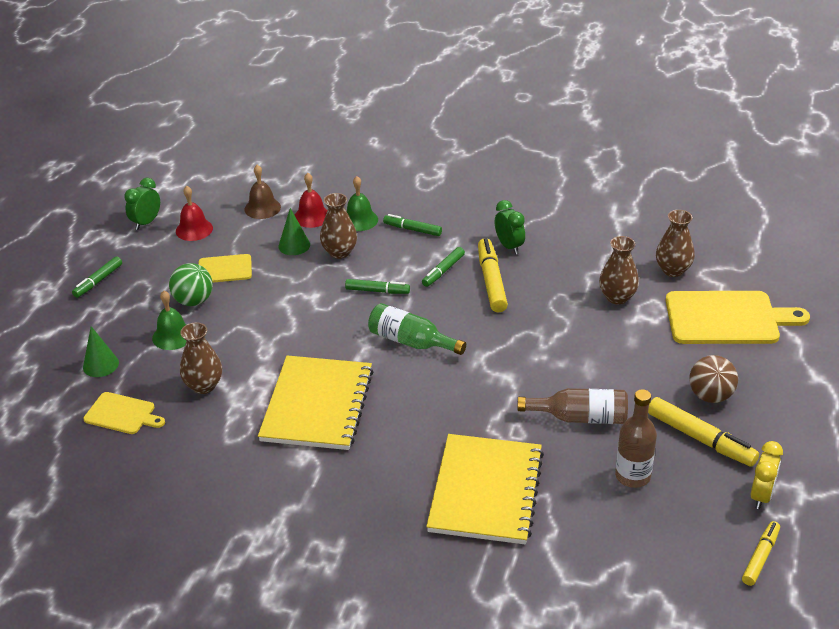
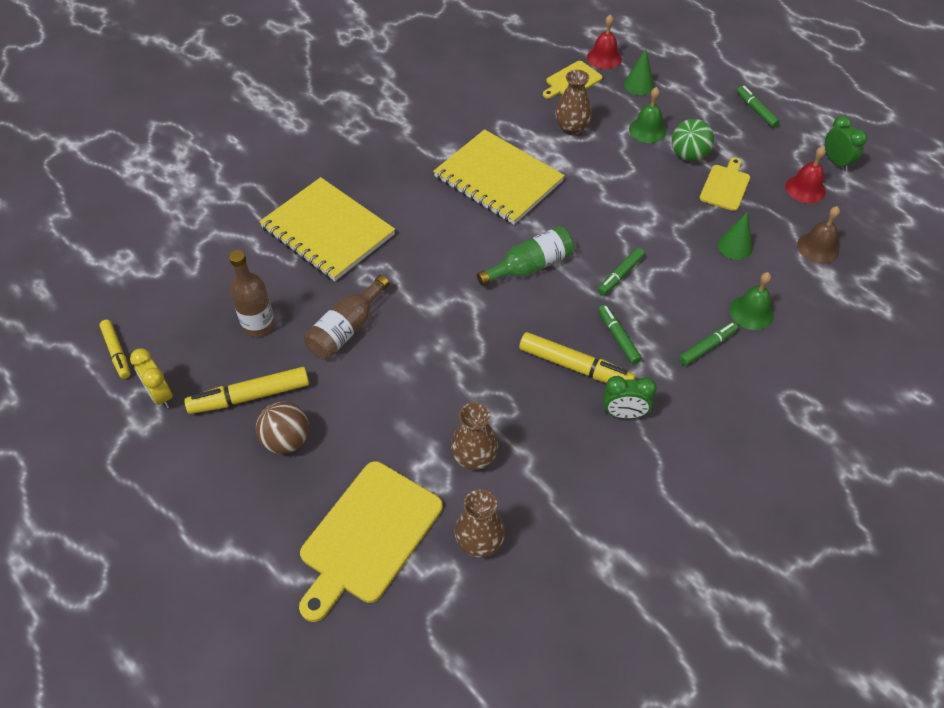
camera: 120 degrees right, 15 degrees up
red bell [295,173,327,228] -> red bell moved to [587,14,622,69]
brown vase [320,193,357,259] -> none

